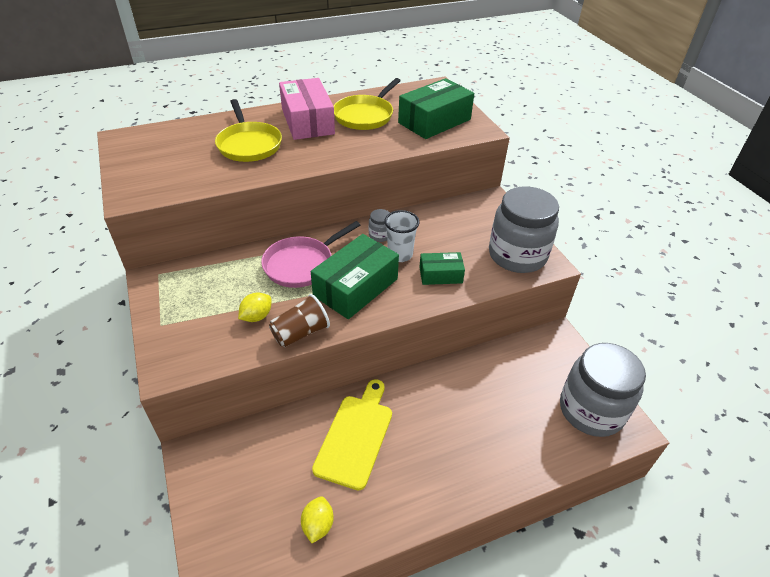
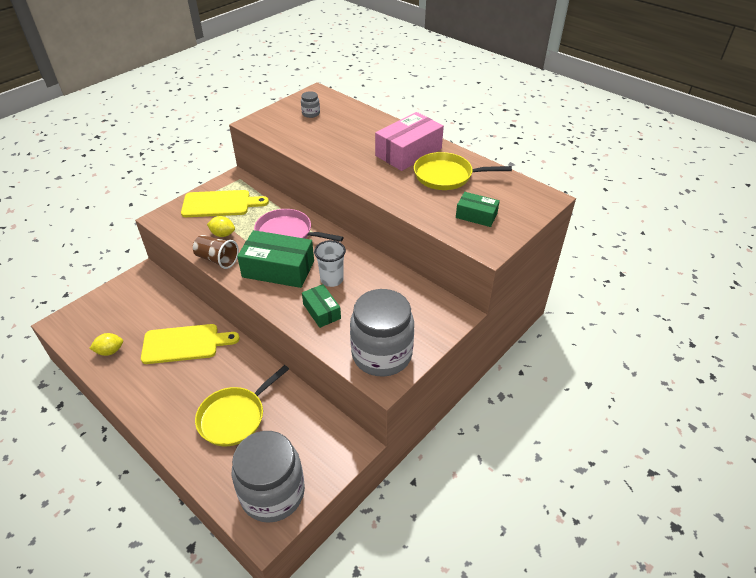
camera: 65 degrees right, 0 degrees up
yellow pan [215,99,282,162] -> yellow pan moved to [195,365,289,446]
grey jar [369,209,390,242] -> grey jar moved to [301,91,320,118]
green box [398,78,474,139] -> green box [456,192,500,227], size x0.56
none -> yellow cutting board [181,190,269,217]

